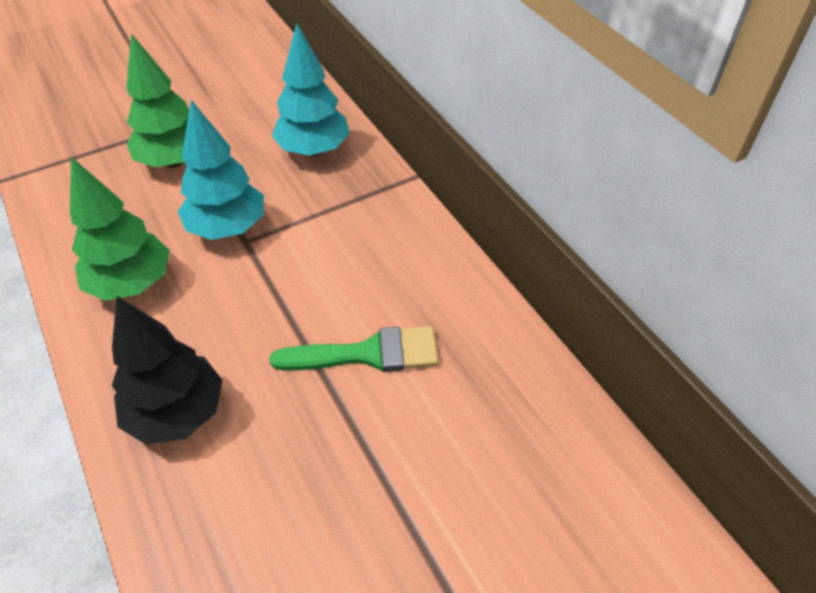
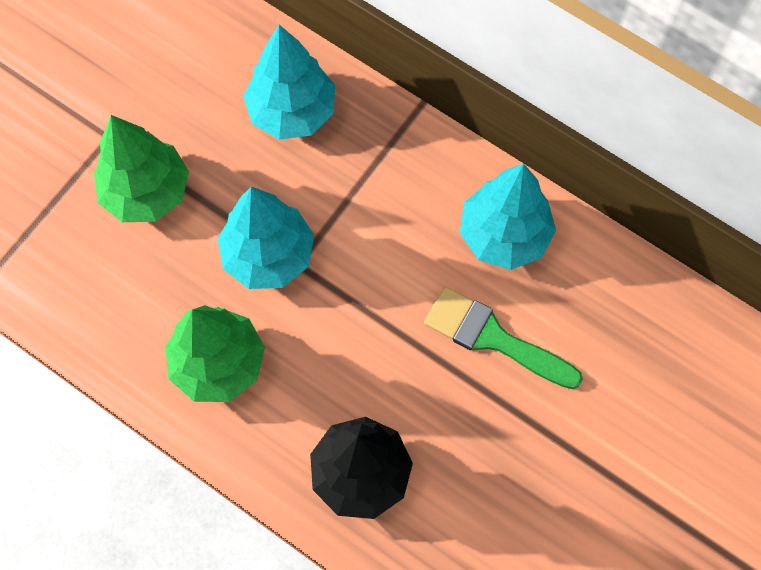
camera: 25 degrees left, 20 degrees up
green brush [270,326,438,372] -> green brush turned 120 degrees counterclockwise [424,287,583,389]
none -> turquoise tree [460,163,556,270]

